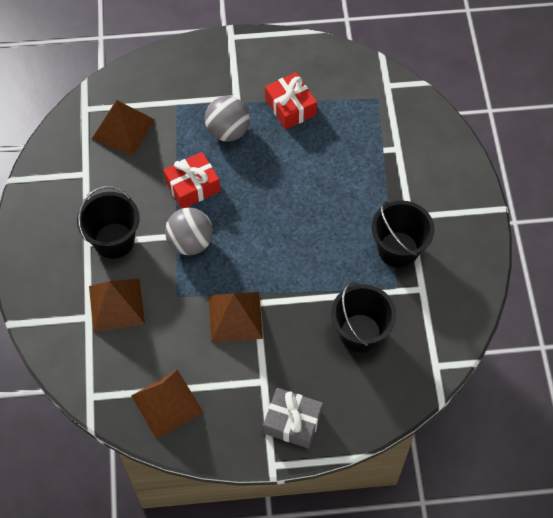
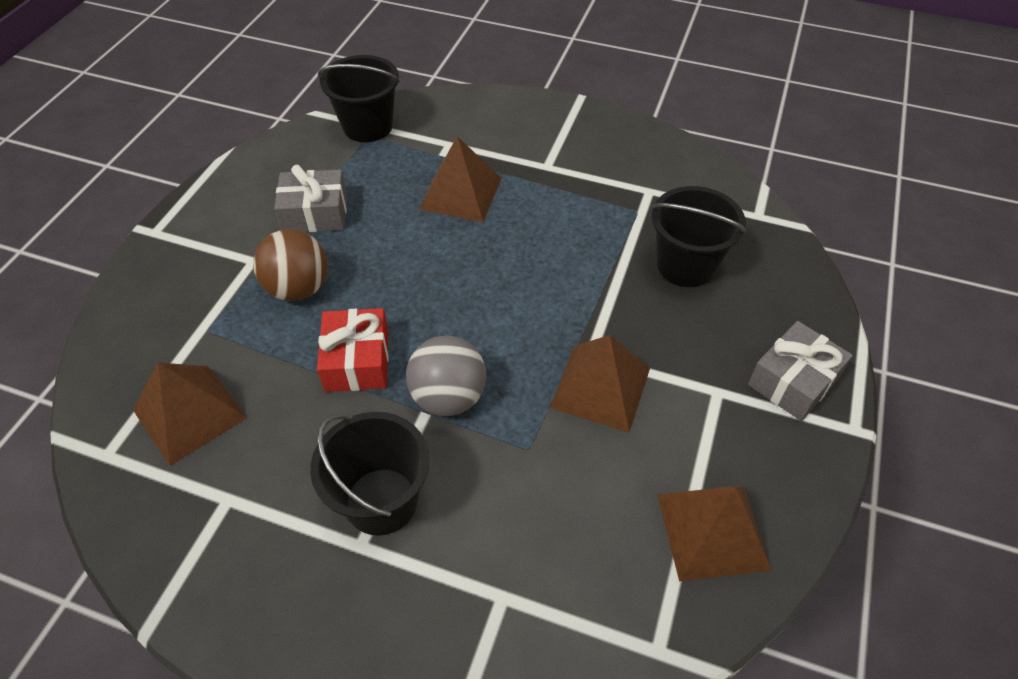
camera: 65 degrees left, 10 degrees down
brown pyramid [89,279,145,332] -> brown pyramid moved to [419,136,502,222]
grey ball [205,96,250,141] -> brown ball [253,229,328,301]
red gift [265,72,317,129] -> grey gift [274,165,347,232]
black bucket [372,201,435,268] -> black bucket moved to [318,55,400,142]

